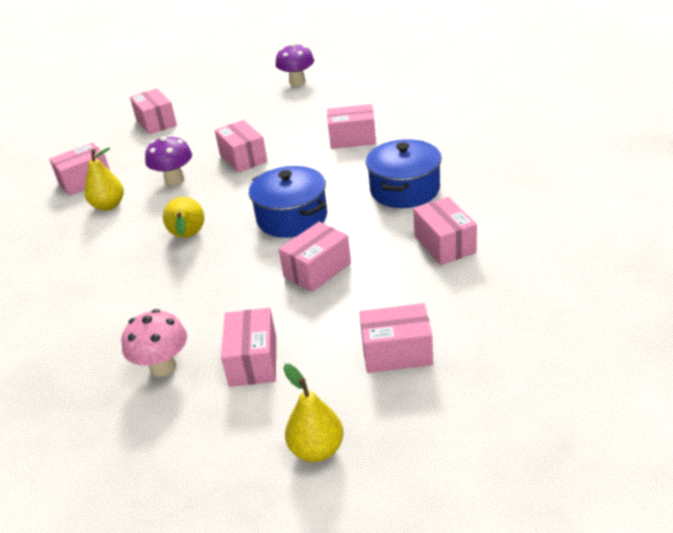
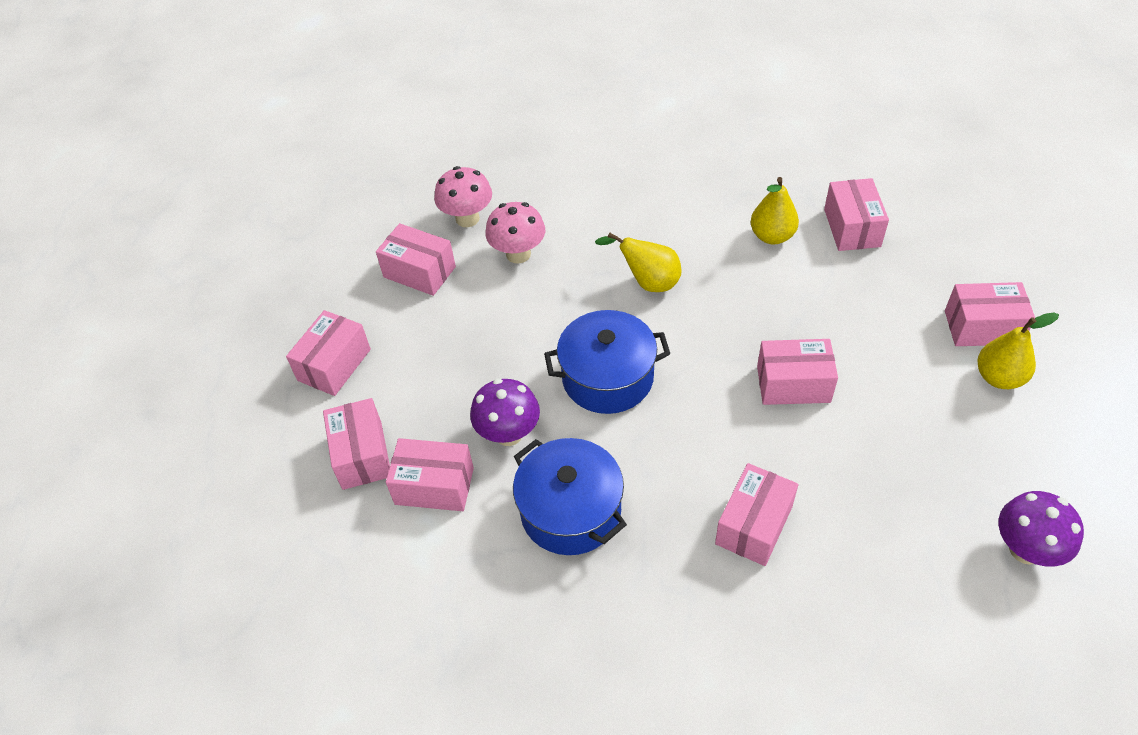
camera: 120 degrees right, 15 degrees up
purple mushroom [145,135,192,186] -> purple mushroom moved to [470,378,540,446]
pink box [279,222,351,292] -> pink box moved to [323,398,390,490]
yellow pear [283,364,344,462] -> yellow pear moved to [977,313,1059,389]
none -> pink mushroom [485,202,545,263]

